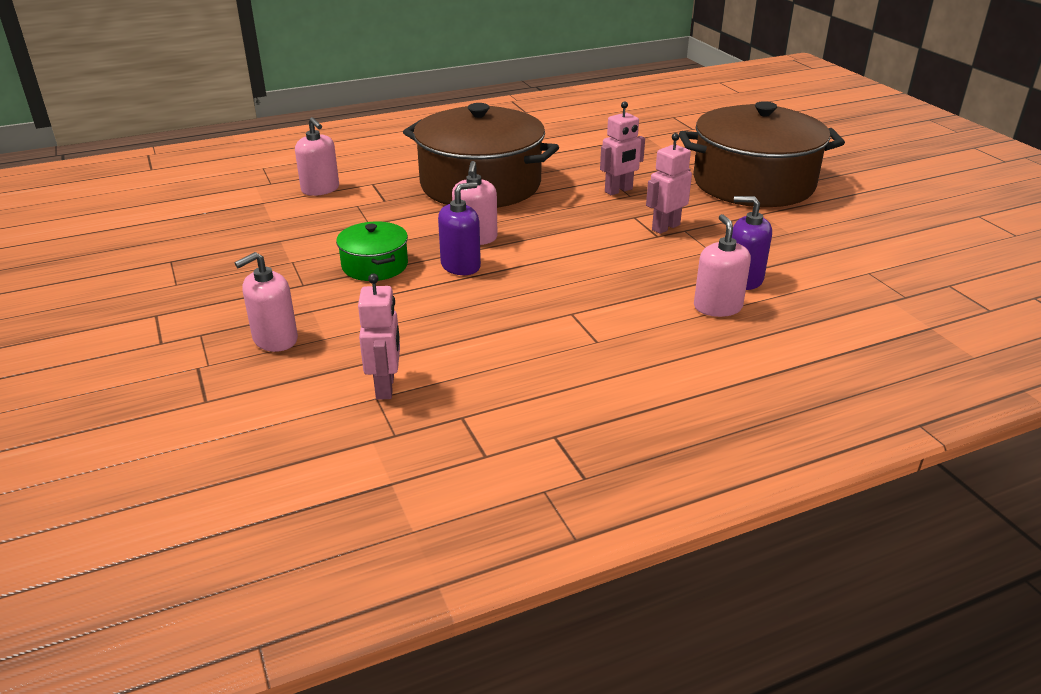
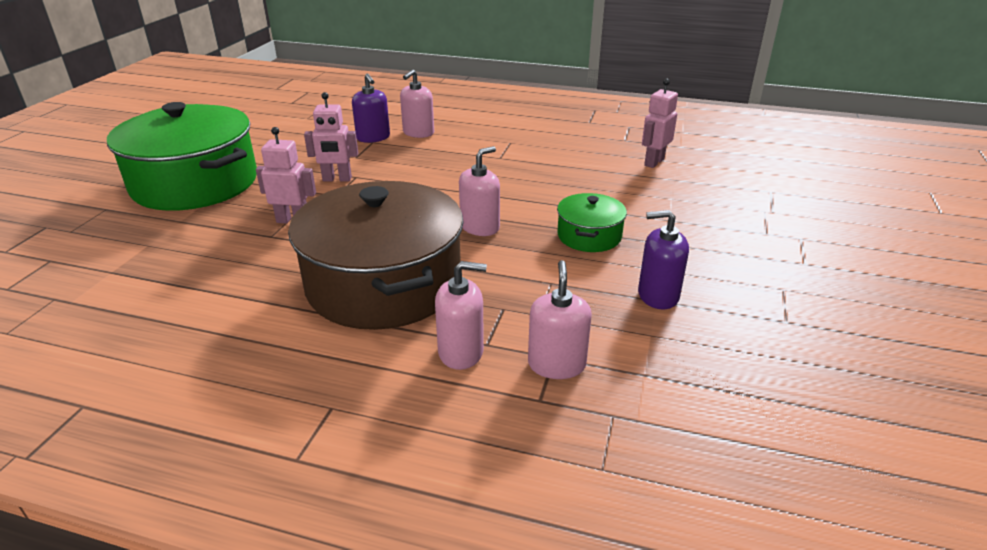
camera: 140 degrees left, 0 degrees up
pink soap dispenser [235,252,298,352] -> pink soap dispenser moved to [435,261,487,370]
purple soap dispenser [438,182,481,275] -> purple soap dispenser moved to [638,210,689,310]
brown pot [679,101,845,207] -> green pot [107,102,257,211]

